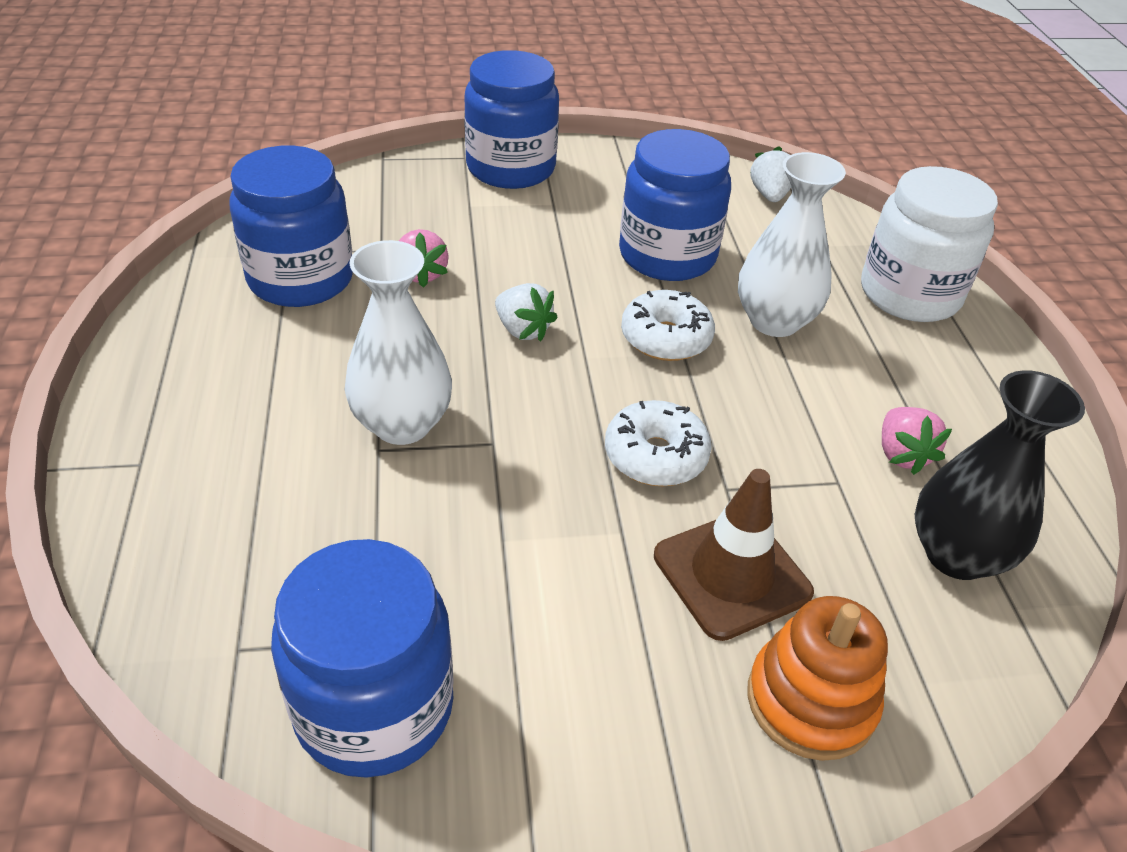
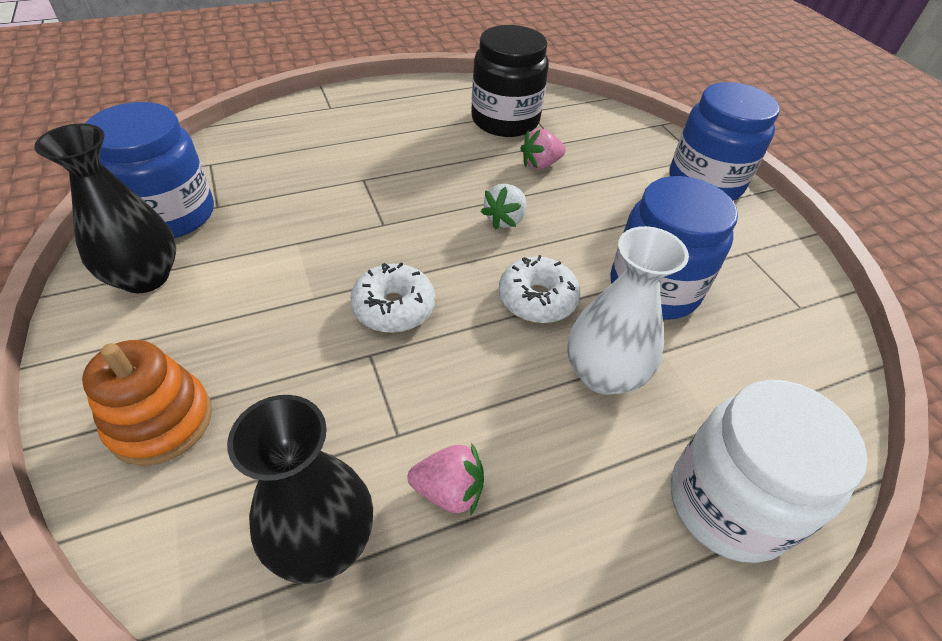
camera: 75 degrees right, 5 degrees up
blue jar [229,146,353,307] -> black jar [471,25,549,137]
white vase [345,240,452,445] -> none
brown traffic cone [654,469,814,641] -> none
white strawberry [750,146,791,202] -> none
pink strawberry [882,407,952,475] -> pink strawberry turned 150 degrees counterclockwise [407,444,484,516]
none -> black vase [34,124,176,293]

